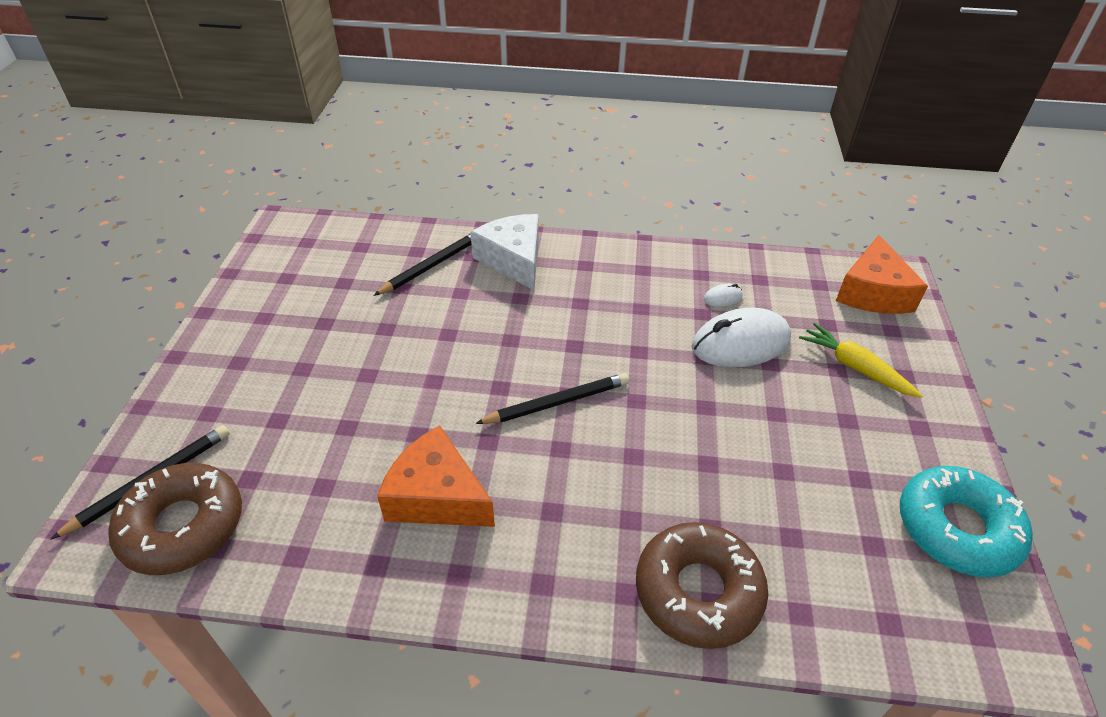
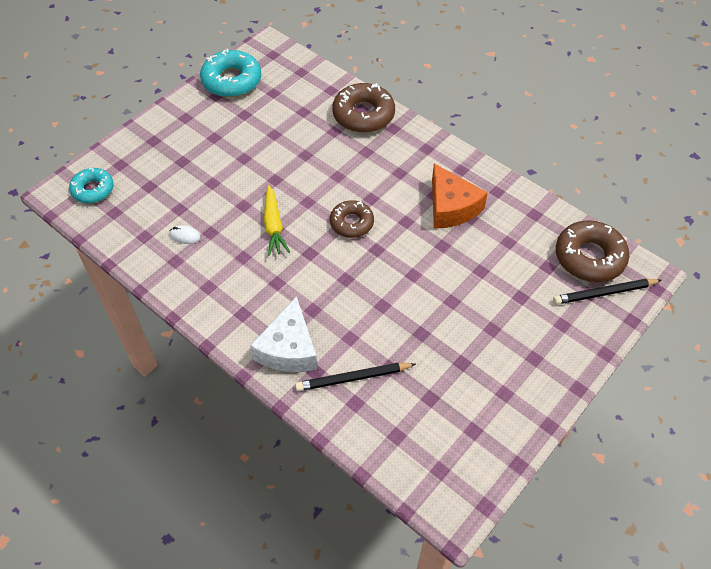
camera: 145 degrees left, 10 degrees up
black pencil [475,373,629,424] -> brown donut [330,200,374,238]
white mouse [692,308,791,368] -> none
yellow carrot [799,323,923,398] -> yellow carrot moved to [264,185,290,256]
orange cheese [836,235,928,314] -> turquoise donut [69,168,114,203]

